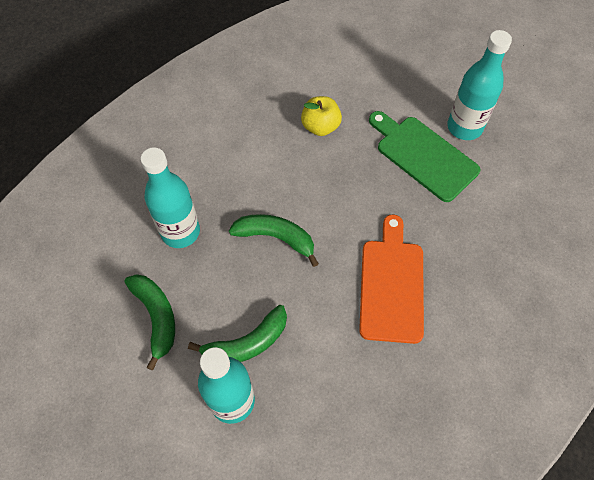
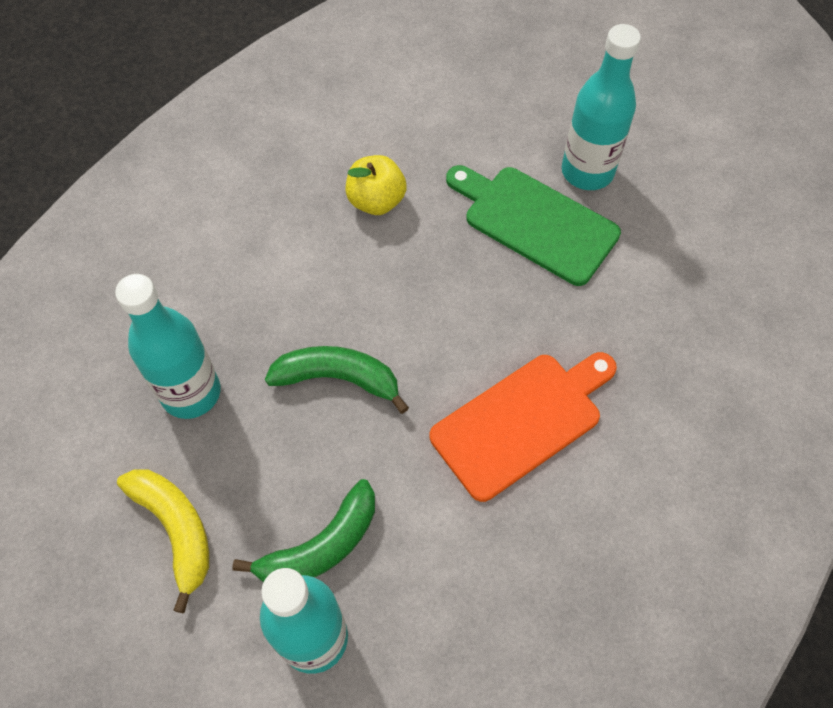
camera: 10 degrees left, 0 degrees up
green banana [125,274,175,370] -> yellow banana [117,469,209,613]
orange cutting board [359,214,424,344] -> orange cutting board turned 60 degrees clockwise [430,352,617,502]

